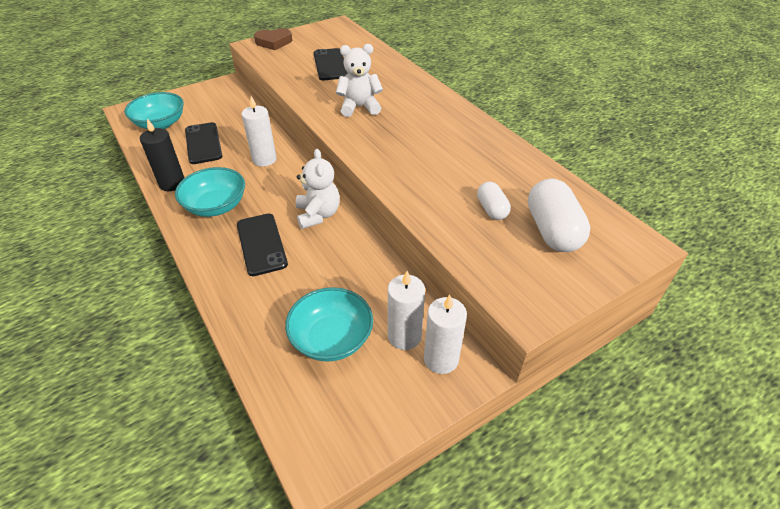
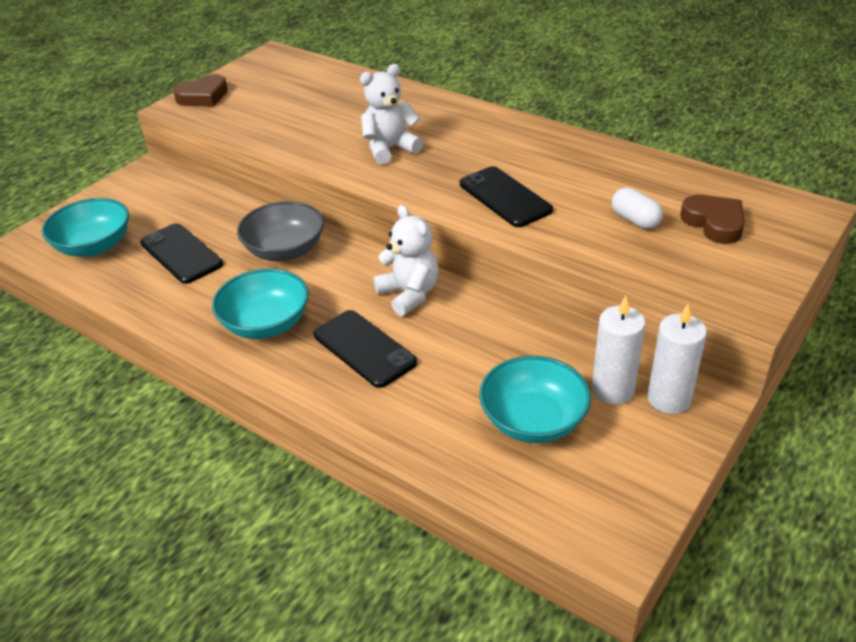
camera: 20 degrees left, 5 degrees down
black candle [140,119,184,191] -> none
white candle [242,96,277,167] -> grey bowl [237,201,324,261]
black phone [314,48,348,80] -> black phone moved to [460,166,553,227]
white capsule [528,178,590,252] -> brown heart [680,195,745,244]

